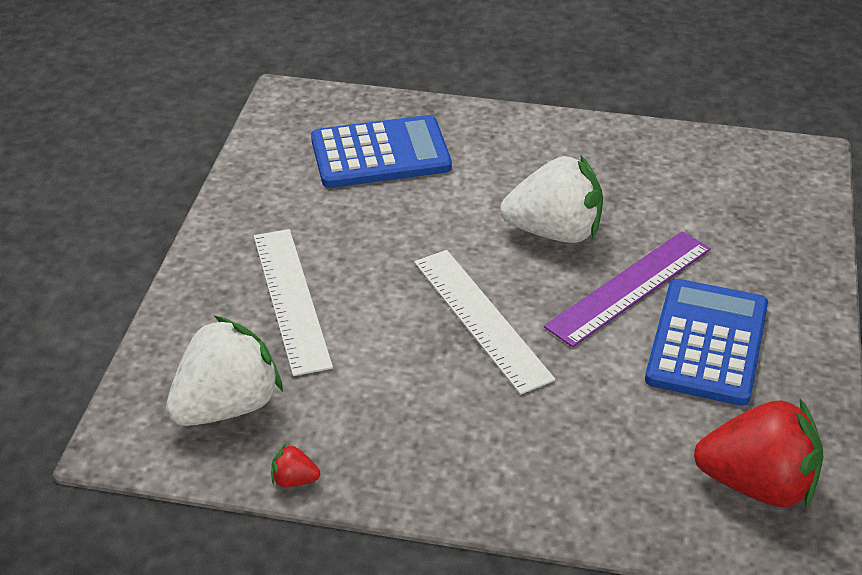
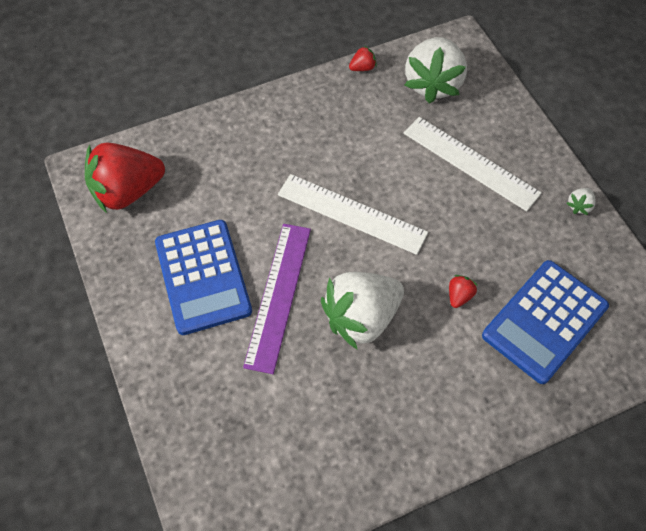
camera: 145 degrees right, 20 degrees up
none -> red strawberry [449,275,478,308]
none -> white strawberry [566,188,596,215]

